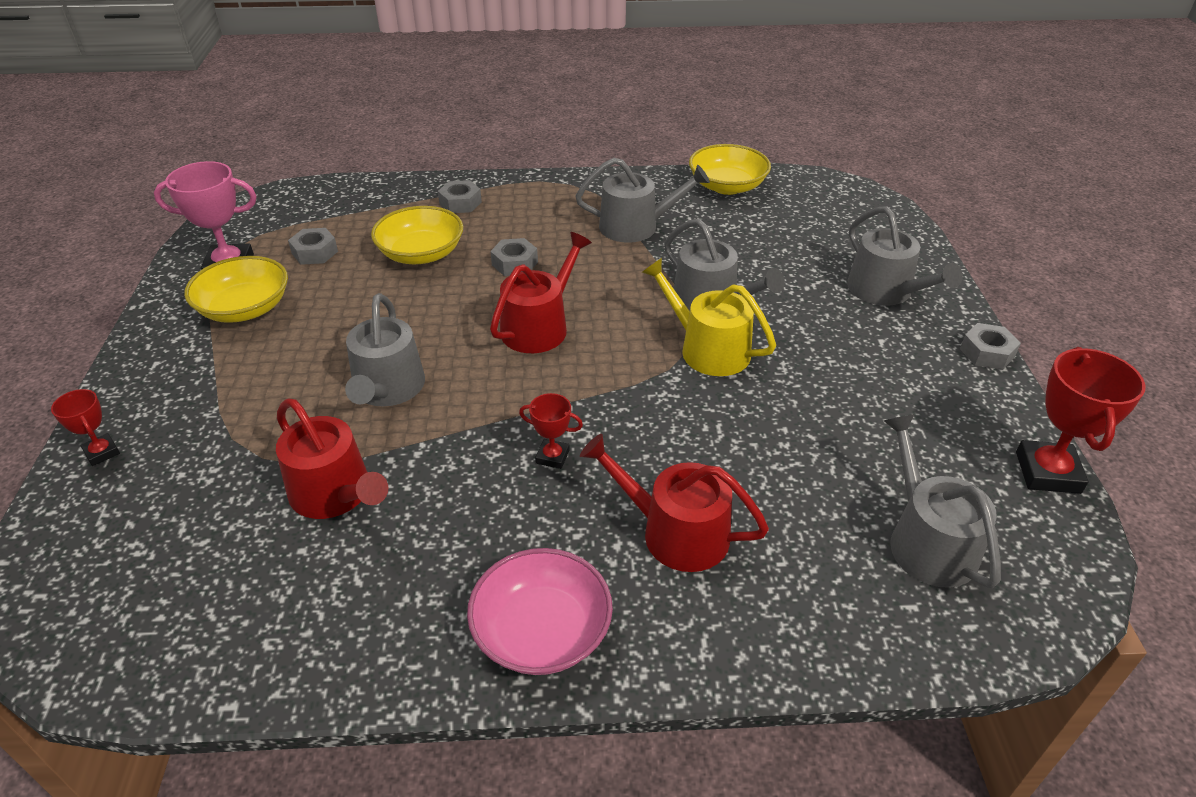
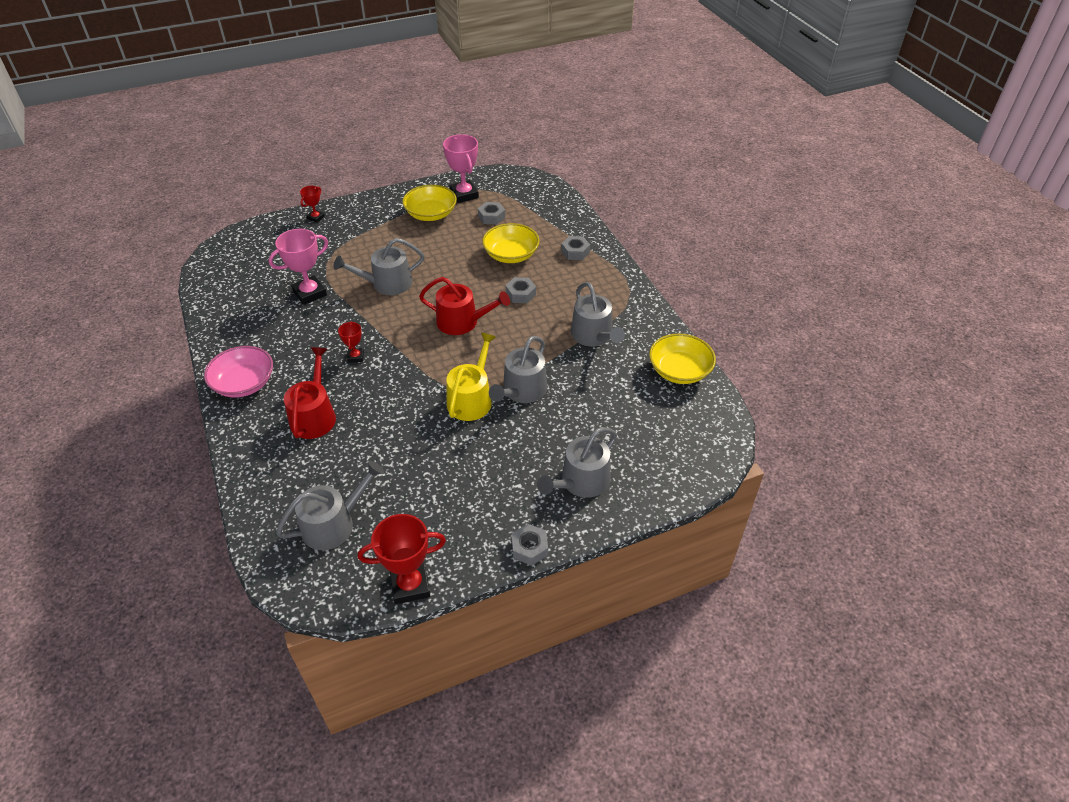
camera: 70 degrees right, 5 degrees up
red watering can [276,398,388,519] -> pink trophy [269,229,328,305]

